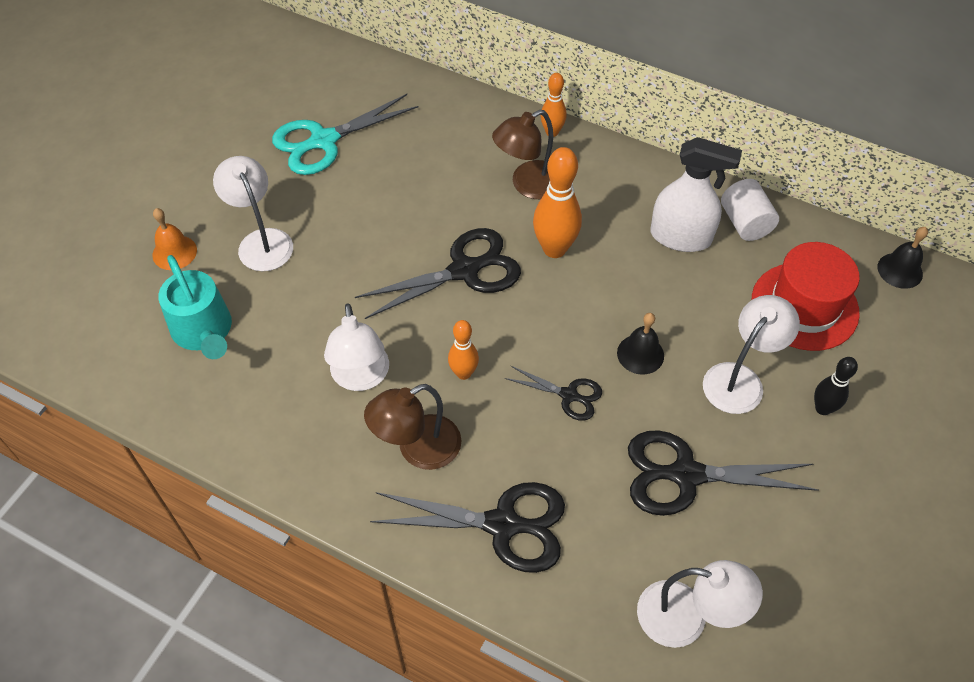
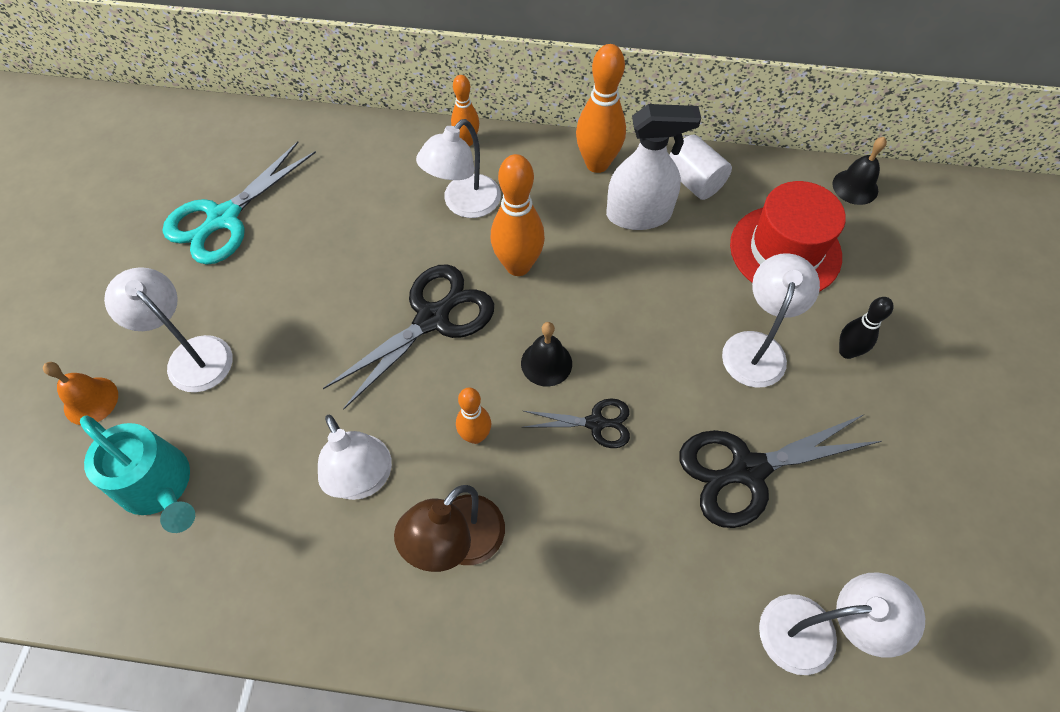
camera: 20 degrees left, 5 degrees up
black scissors [370,482,565,573] -> none
brown lamp [492,110,553,199] -> white lamp [416,119,501,218]
black bell [617,313,664,375] -> black bell moved to [521,322,572,387]
none -> orange bowling pin [576,44,626,173]

